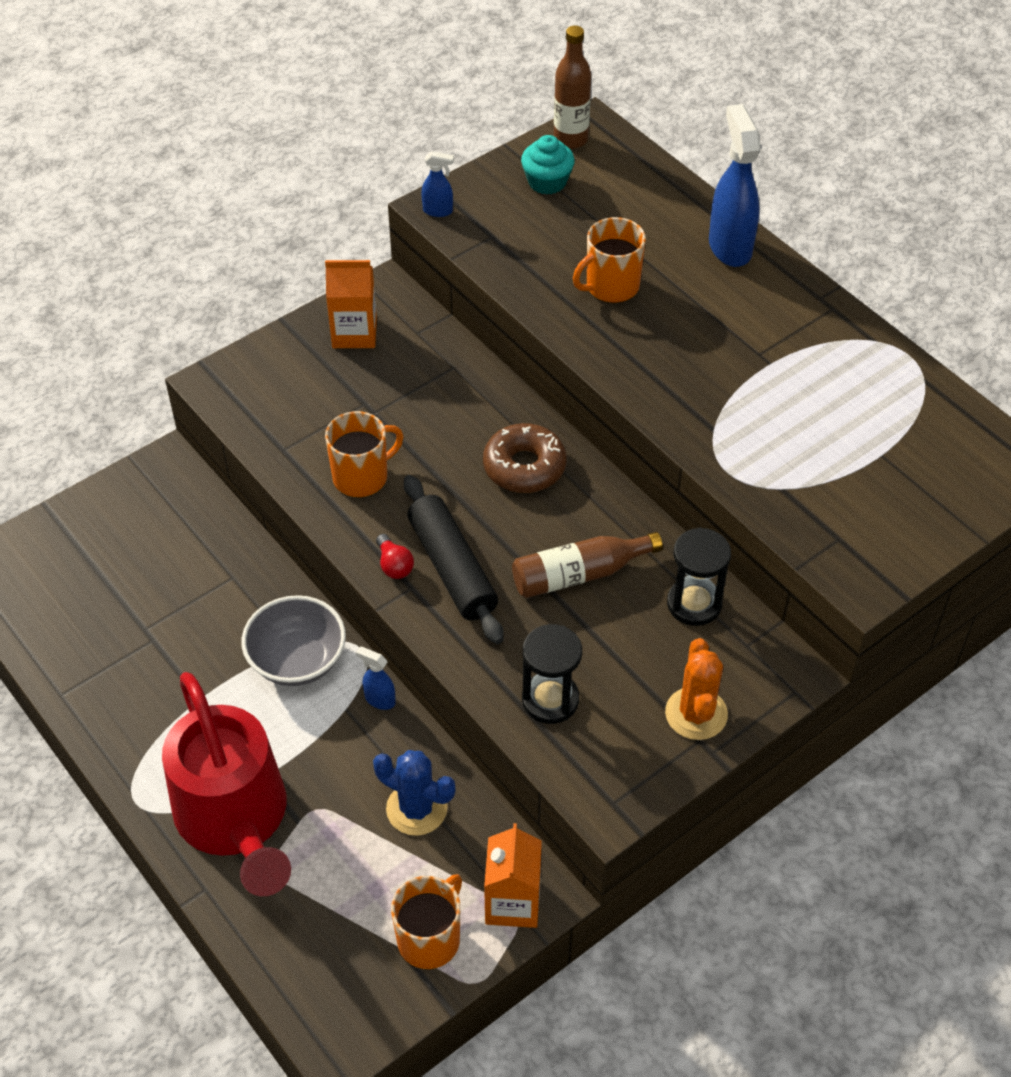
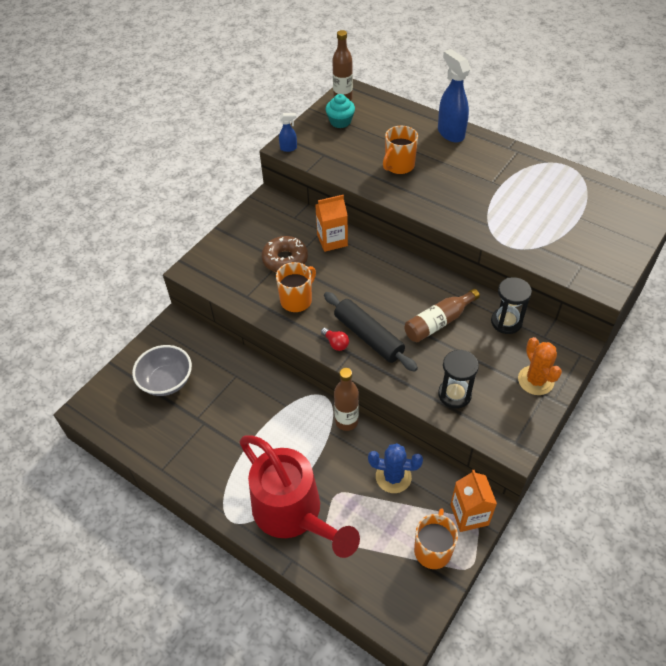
camera: 15 degrees left, 0 degrees up
grey bowl [242,595,346,686] -> grey bowl moved to [132,345,192,396]
orange carton [325,260,377,348] -> orange carton moved to [315,195,348,252]
blue spray bottle [356,646,396,710] -> brown bottle [334,368,359,431]
brown donut [483,423,567,493] -> brown donut moved to [261,236,308,273]

